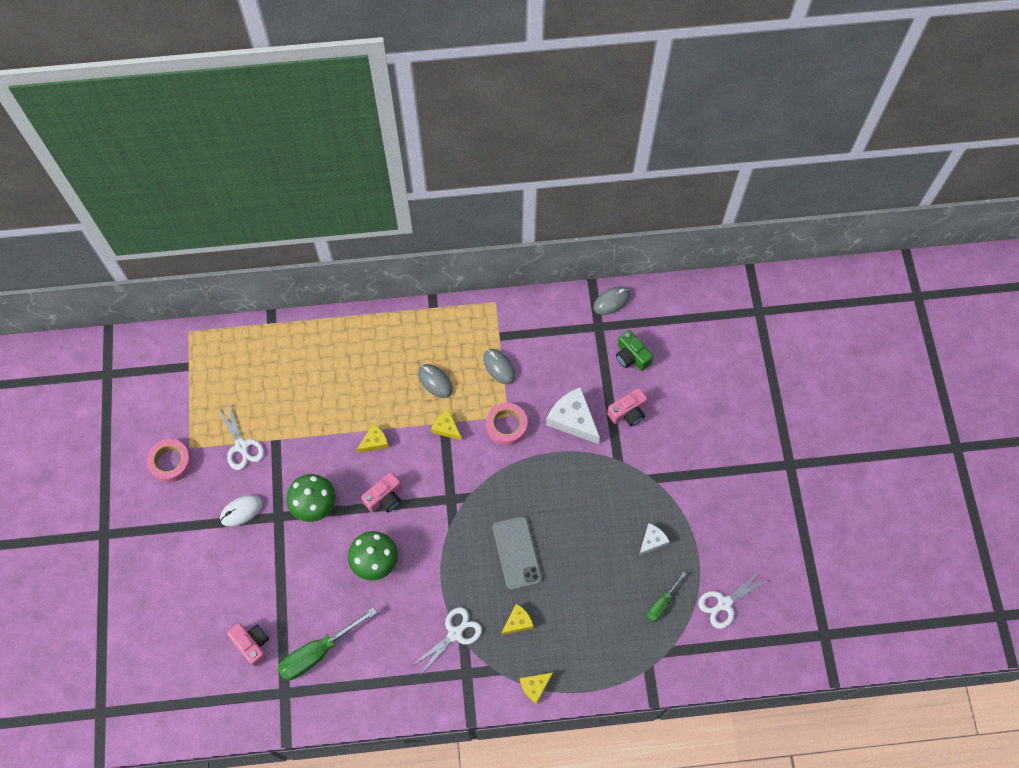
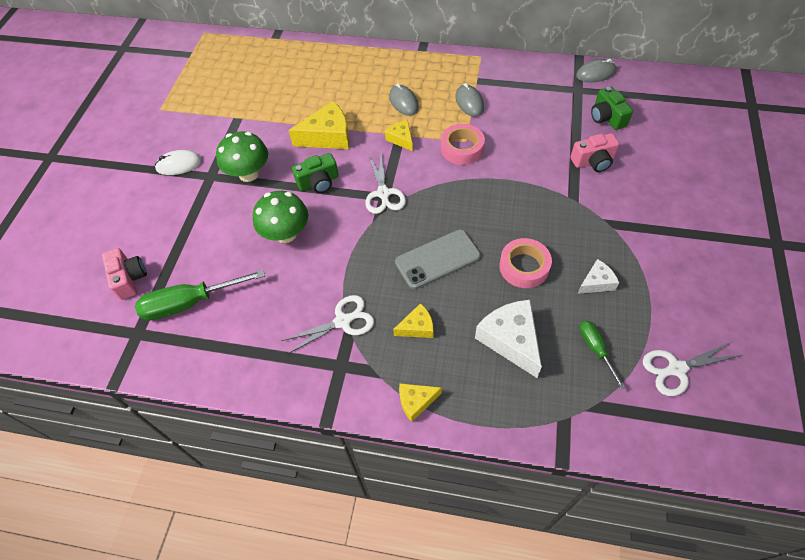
camera: 20 degrees right, 10 degrees down
pink tape [146,439,192,483] -> pink tape moved to [499,238,552,288]
white scissors [217,402,264,470] -> white scissors moved to [365,154,406,214]
yellow cheese [357,424,389,453] -> yellow cheese [288,101,350,149], size x1.80
pink camera [361,472,402,512] -> green camera [292,153,339,193]
grey phone [493,516,542,590] -> grey phone turned 60 degrees clockwise [395,229,481,289]
white cheese [546,387,600,444] -> white cheese moved to [475,300,542,378]
green screwdriver [647,572,686,622] -> green screwdriver turned 105 degrees clockwise [579,321,626,389]

